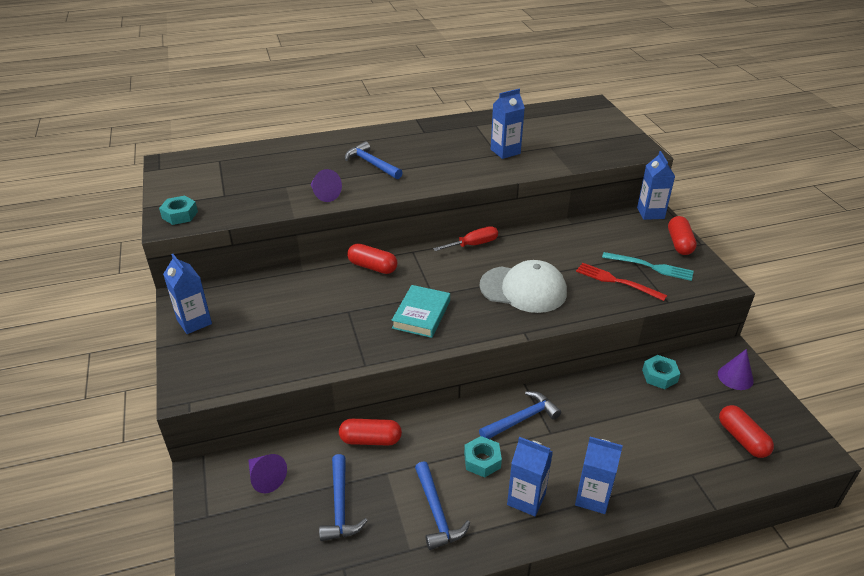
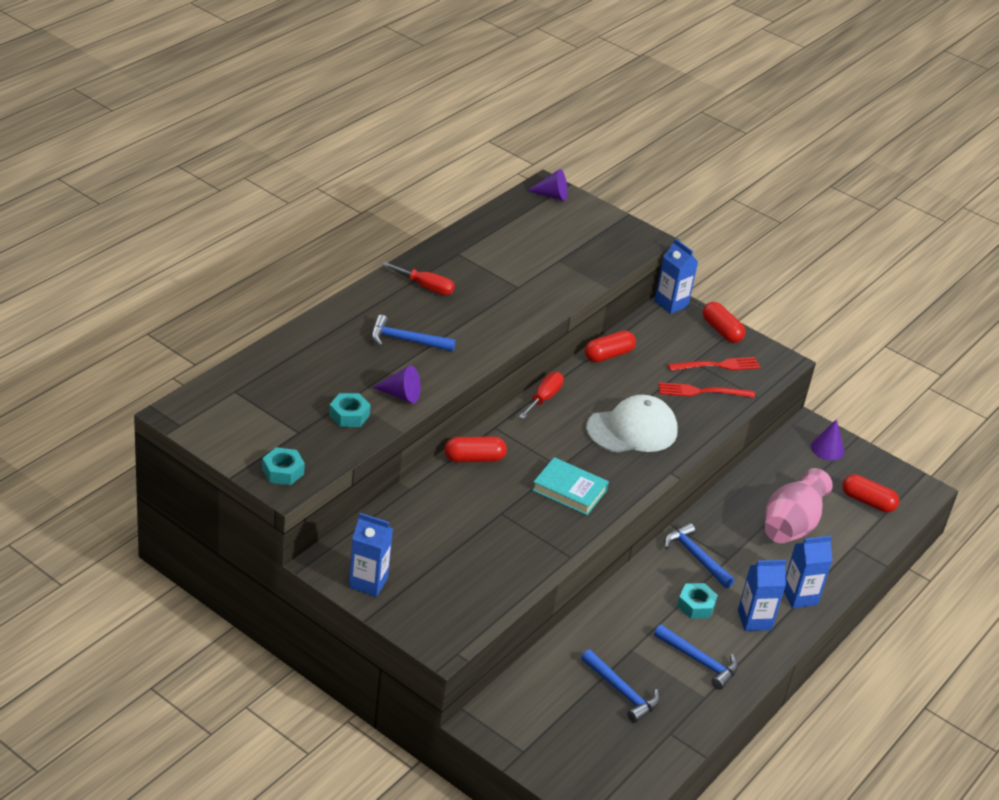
camera: 40 degrees left, 0 degrees up
purple cone [248,454,287,493] -> purple cone moved to [527,169,568,201]
red capsule [339,419,402,446] -> red capsule moved to [585,330,636,363]
turquoise book [391,285,450,338] -> turquoise book turned 45 degrees counterclockwise [532,457,609,515]
blue hammer [479,391,561,439] -> blue hammer turned 60 degrees counterclockwise [664,523,735,588]
blue carton [491,89,525,159] -> none
turquoise fork [602,252,694,281] -> red fork [668,357,760,371]
turquoise nut [642,355,680,389] -> turquoise nut moved to [329,393,371,427]
none -> red screwdriver [381,262,455,295]
none -> pink vase [764,468,833,543]

